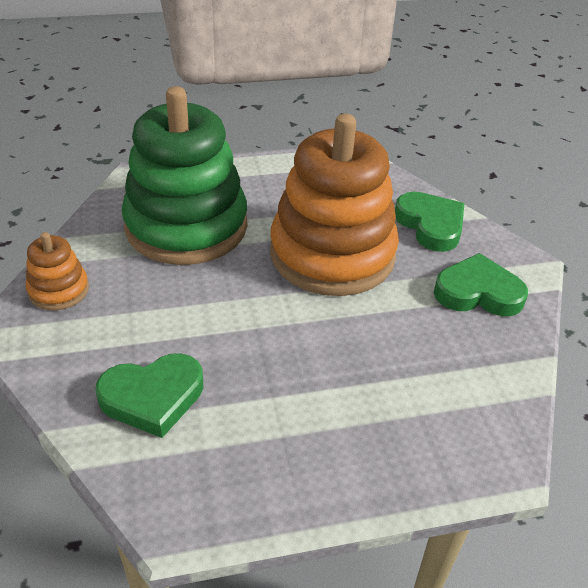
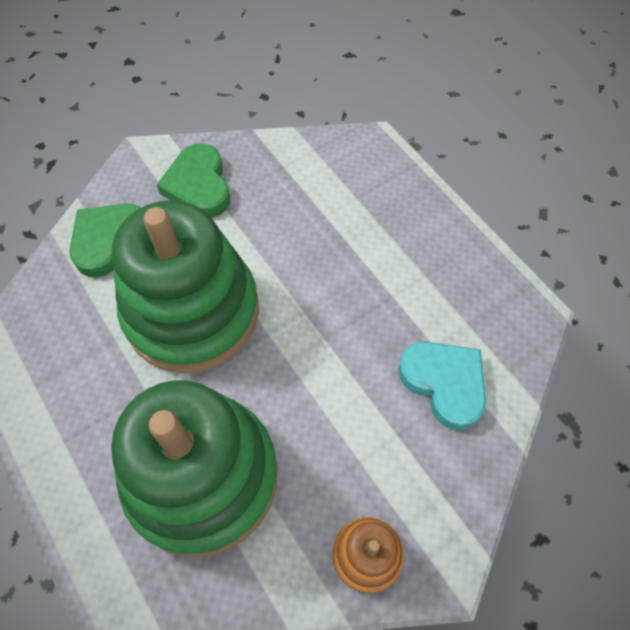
camera: 110 degrees left, 20 degrees up
green heart [96,353,203,438] -> turquoise heart [398,342,486,430]
orange stacking toy [270,114,399,296] -> green stacking toy [112,200,259,373]

